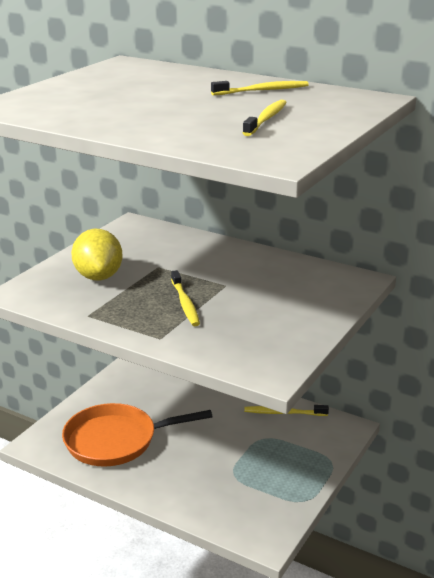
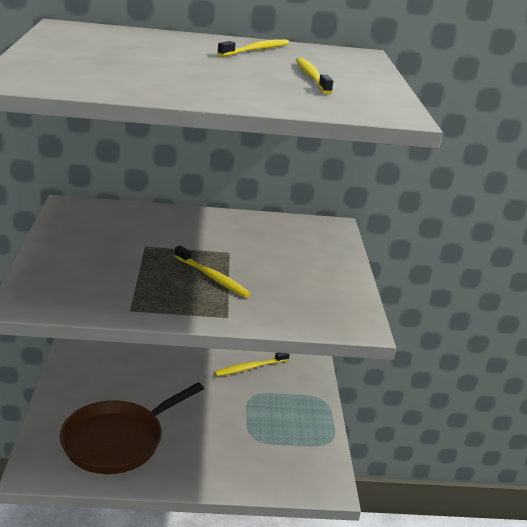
camera: 35 degrees left, 0 degrees up
orange pan [62,403,212,467] -> brown pan [60,383,204,474]
yellow lemon [71,229,123,280] -> none

